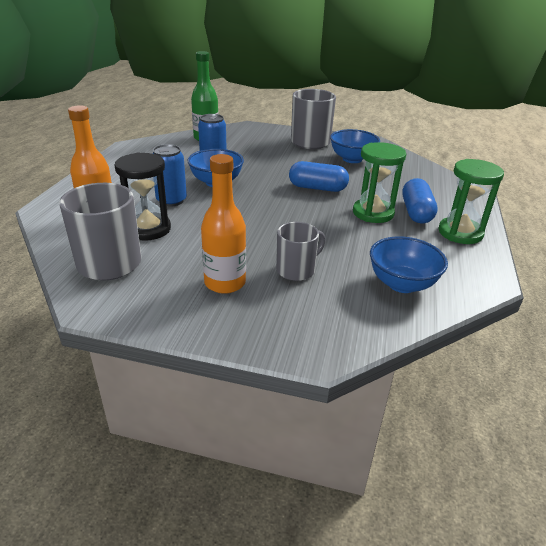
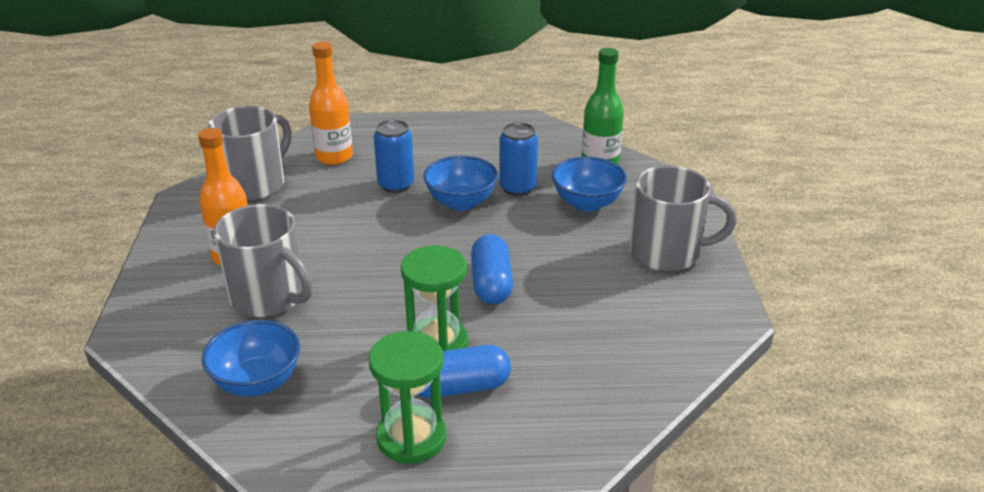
camera: 75 degrees right, 0 degrees up
black hourglass [114,152,171,241] -> none
grey mug [276,222,326,281] -> grey mug [213,204,313,317], size x1.63
blue bowl [330,129,380,163] -> blue bowl moved to [552,156,627,212]

